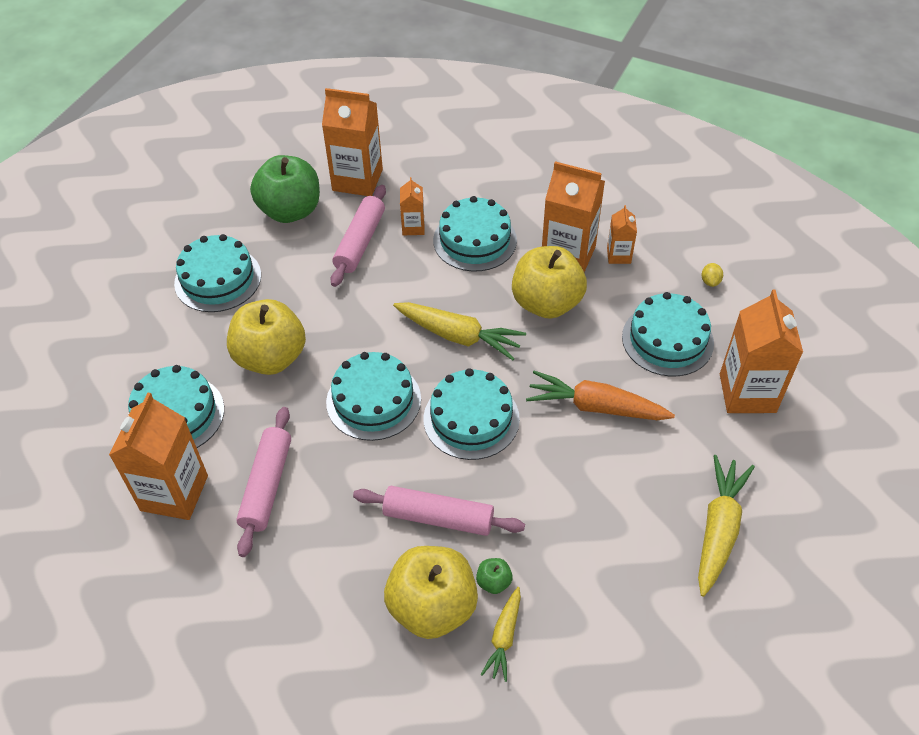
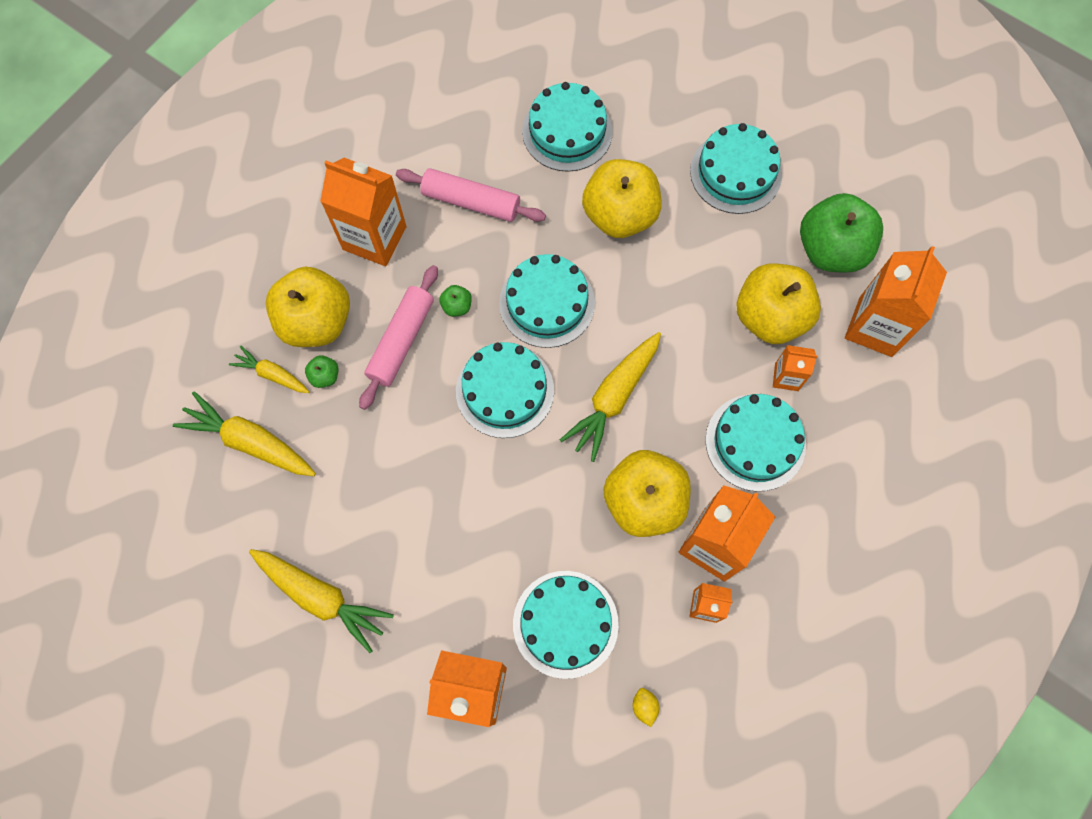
camera: 100 degrees right, 20 degrees up
orange carton [109,393,208,520] -> orange carton moved to [320,158,407,266]
pink rolling pin [330,185,386,287] -> yellow apple [736,263,821,344]
orange carrot [526,371,675,420] -> none
yellow lemon [702,263,723,287] -> yellow lemon turned 60 degrees clockwise [633,688,659,727]
none -> yellow carrot [173,391,316,476]
none -> green apple [439,285,472,317]

